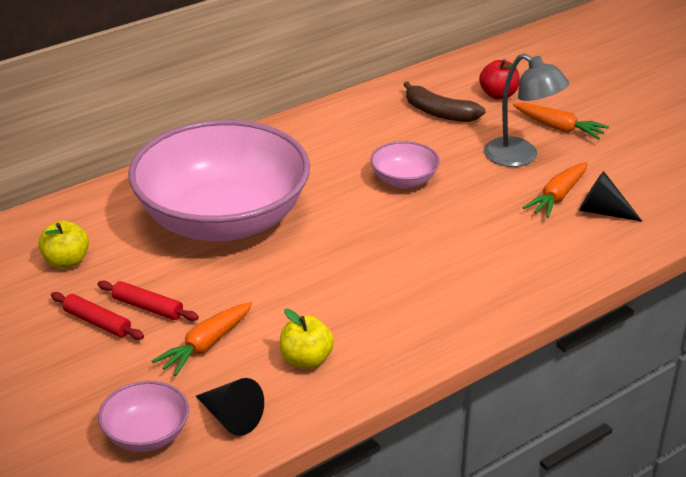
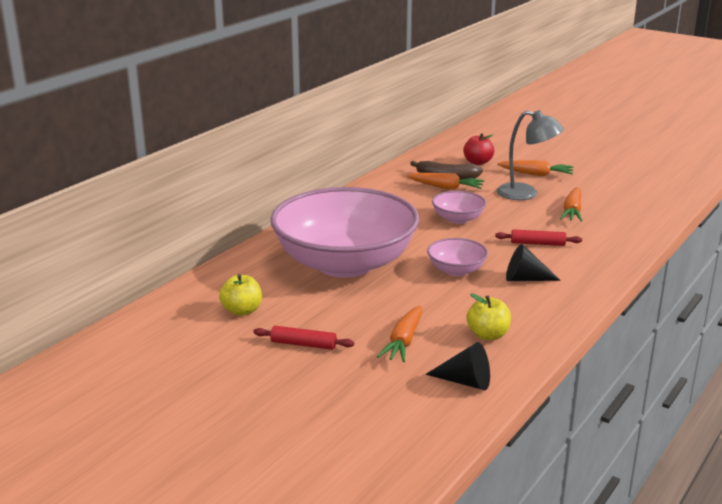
camera: 20 degrees left, 10 degrees down
red rolling pin [97,281,199,321] -> red rolling pin moved to [495,229,582,246]
pink bowl [98,381,189,452] -> pink bowl moved to [427,238,488,276]
black cone [579,171,642,221] -> black cone moved to [506,244,561,281]
none -> orange carrot [407,173,485,190]

